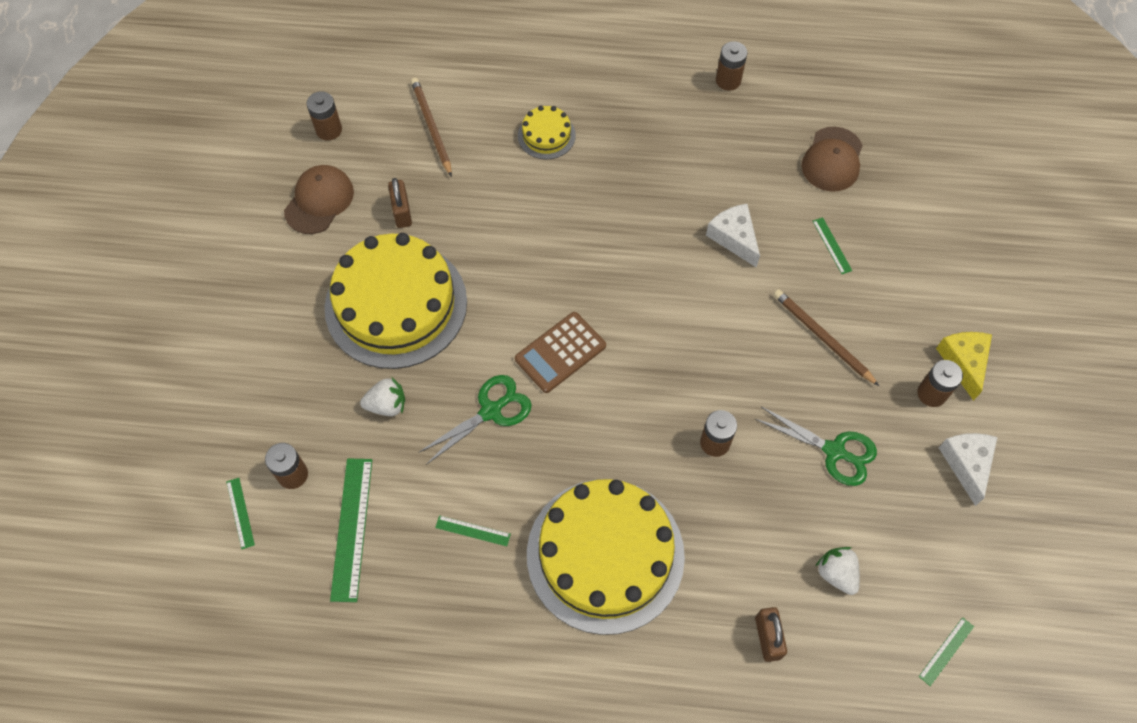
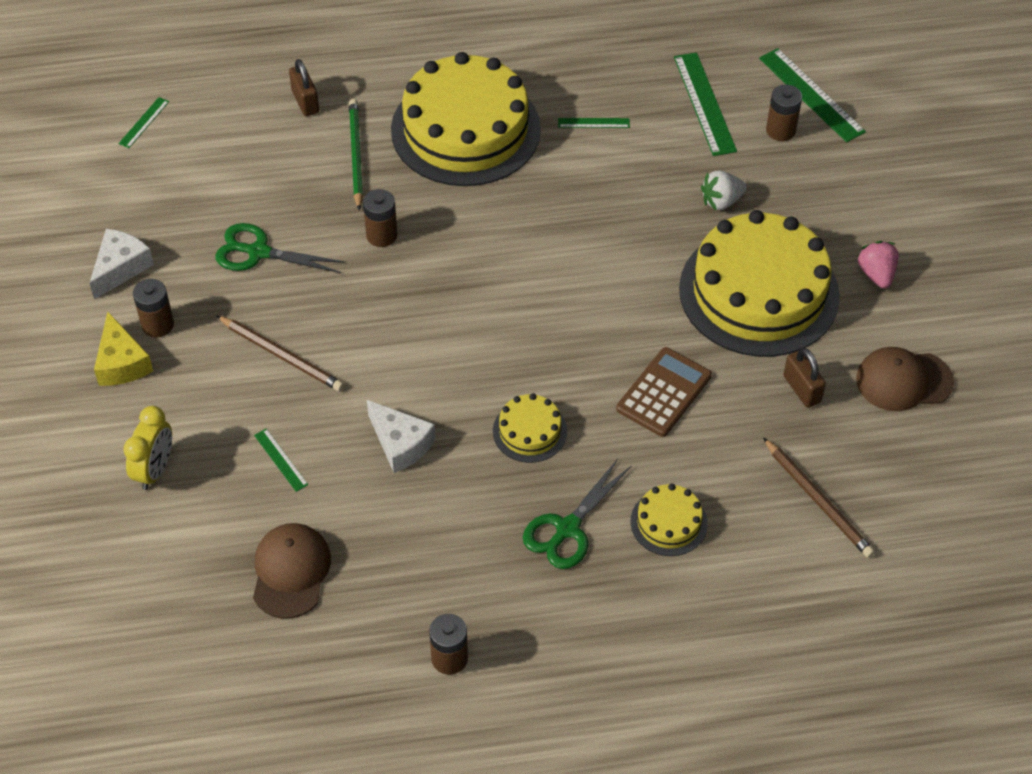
camera: 165 degrees right, 10 degrees down
green ruler [226,478,255,549] -> green ruler [759,48,866,142], size x1.96
brown cap [284,165,354,234] -> brown cap turned 75 degrees clockwise [856,347,954,411]
brown battery [306,91,342,140] -> none
green scissors [418,375,531,465] -> green scissors moved to [523,459,632,569]
brown calculator [515,312,606,393] -> brown calculator moved to [616,347,712,437]
white strawberry [816,547,860,595] -> none
white cheese [939,433,998,506] -> white cheese turned 135 degrees counterclockwise [89,229,154,299]
none -> yellow clock [123,406,172,490]
none -> green pencil [349,99,363,210]
none -> yellow cake [493,393,567,463]
none -> pink strawberry [857,241,899,288]

